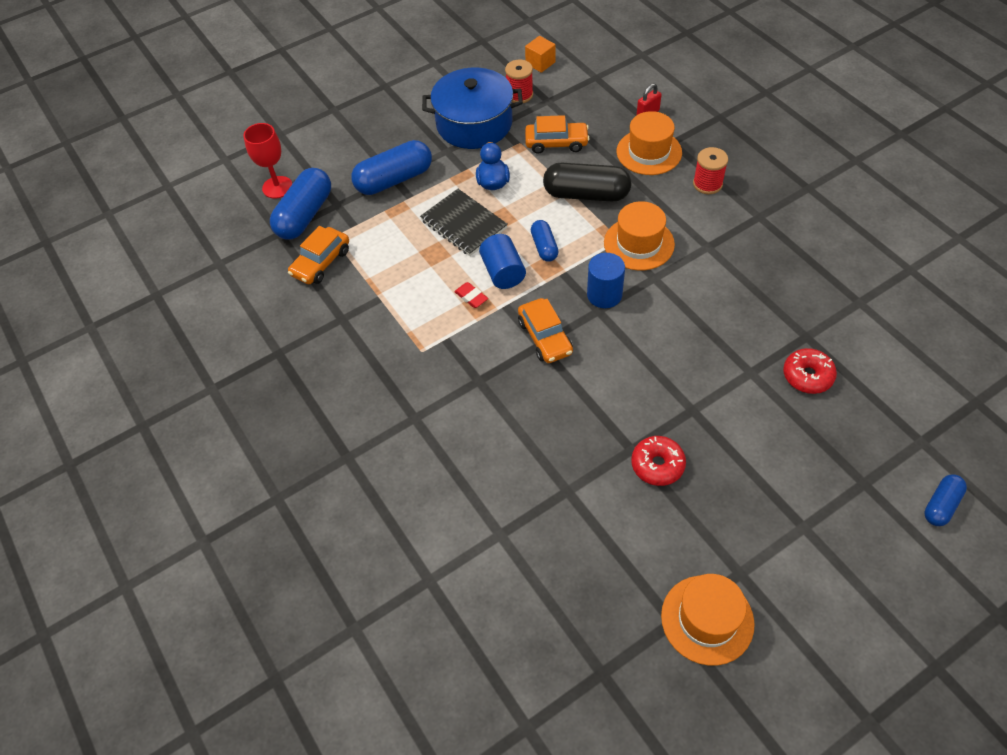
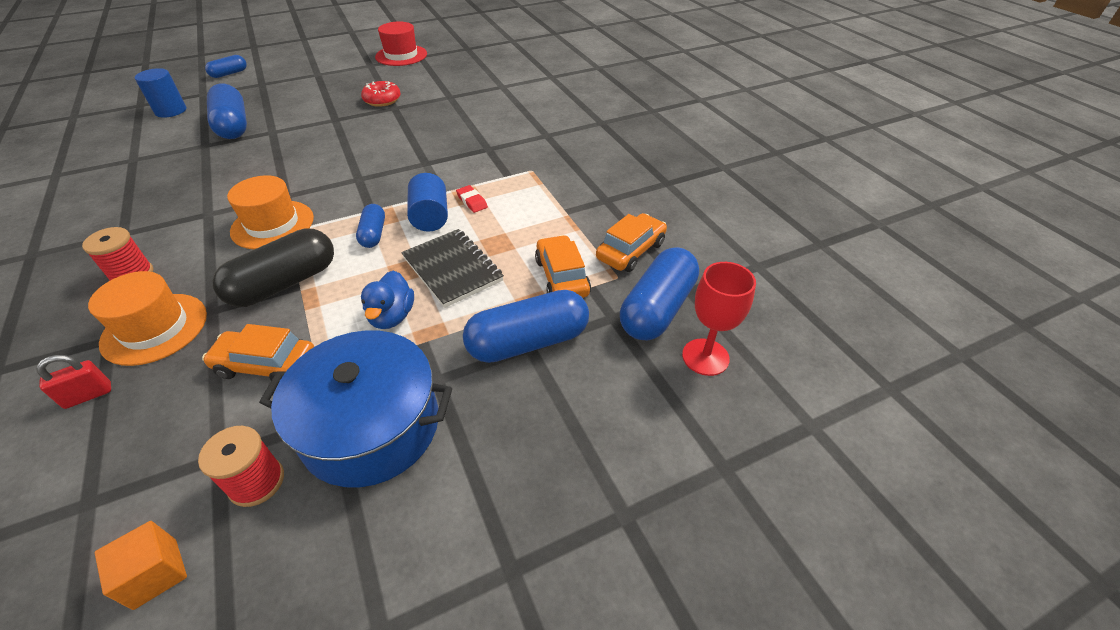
camera: 175 degrees left, 10 degrees down
orange car [518,298,573,363] -> orange car moved to [535,235,591,298]
black capsule [543,163,631,201] -> black capsule turned 60 degrees counterclockwise [212,228,334,307]
blue cylinder [587,253,625,308] -> blue cylinder moved to [135,68,186,118]
orange hat [661,574,755,666] -> red hat [375,21,427,66]
red donut [783,348,837,394] -> blue capsule [207,83,247,139]

